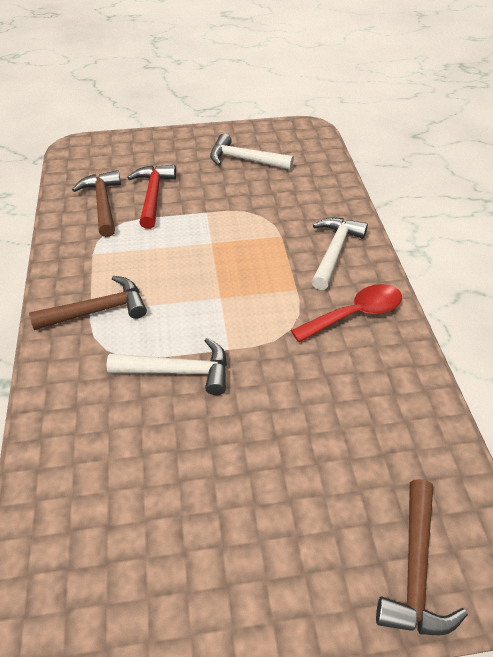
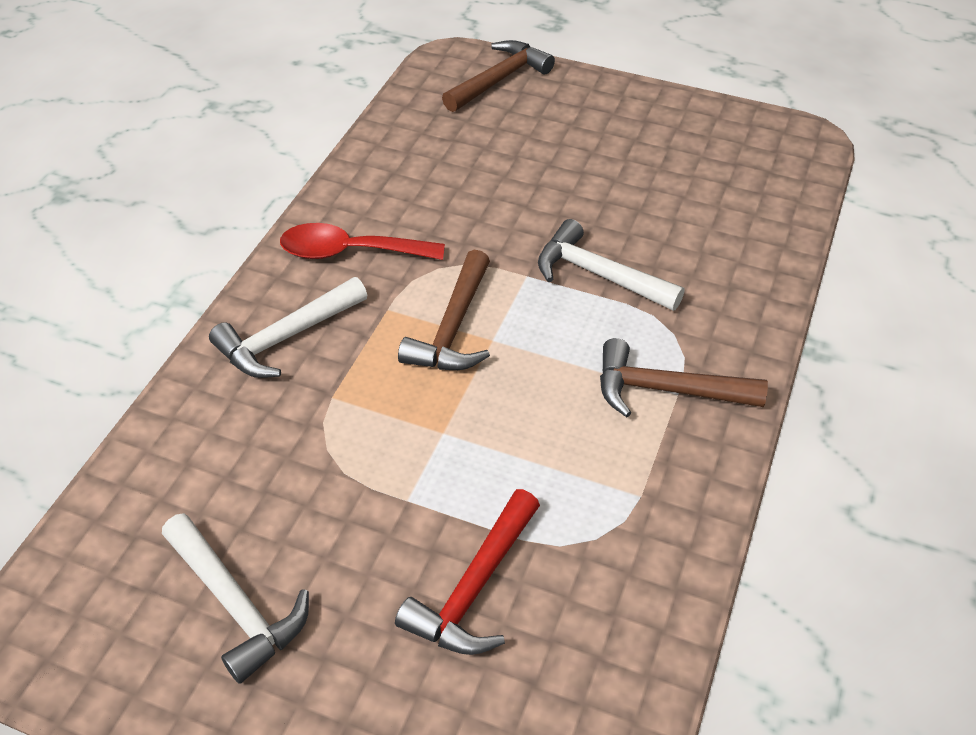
camera: 150 degrees left, 0 degrees up
brown hammer [72,170,121,237] -> brown hammer moved to [398,250,490,370]

